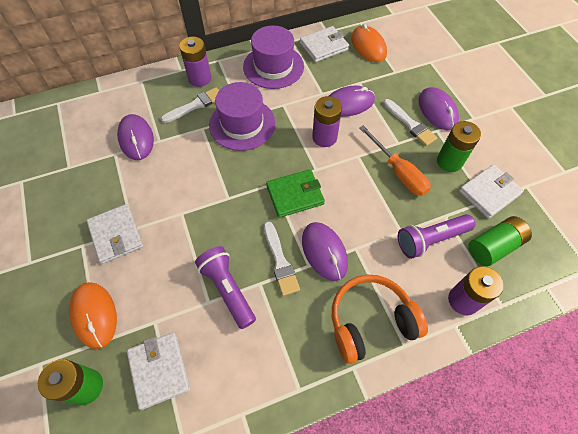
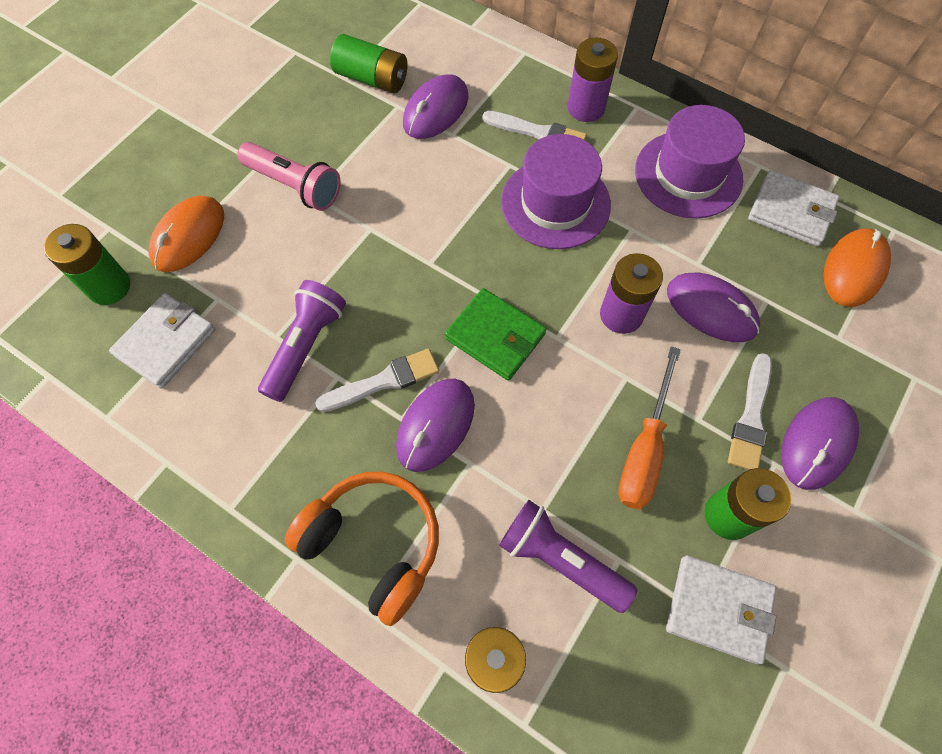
camera: 55 degrees right, 5 degrees up
white wallet [86,204,143,264] -> pink flashlight [237,142,341,211]
white brush [264,222,300,296] -> white brush turned 150 degrees counterclockwise [315,349,439,412]
green battery [469,216,532,266] -> green battery moved to [330,34,408,94]

